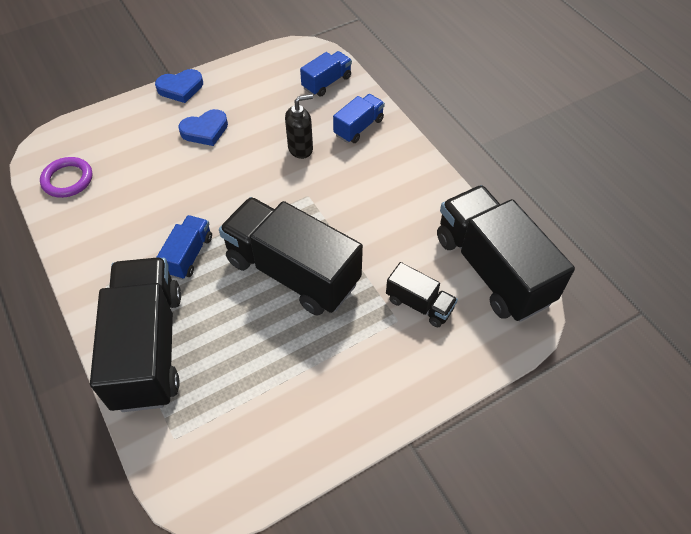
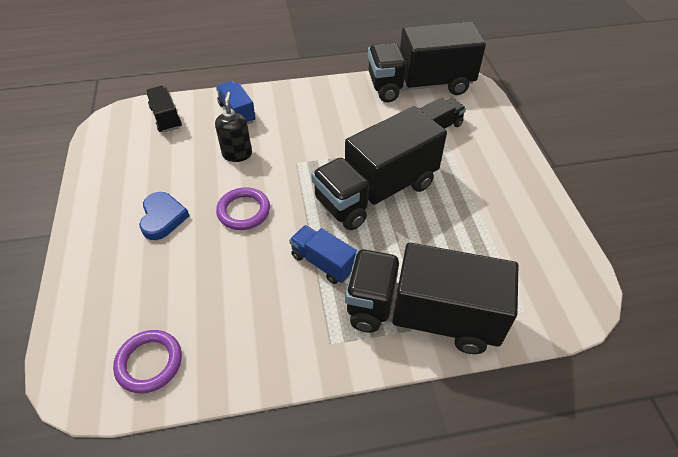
camera: 70 degrees left, 5 degrees down
blue heart [155,69,203,103] -> none
blue truck [300,51,352,97] -> black truck [146,85,182,132]
none -> purple ring [216,187,270,230]

